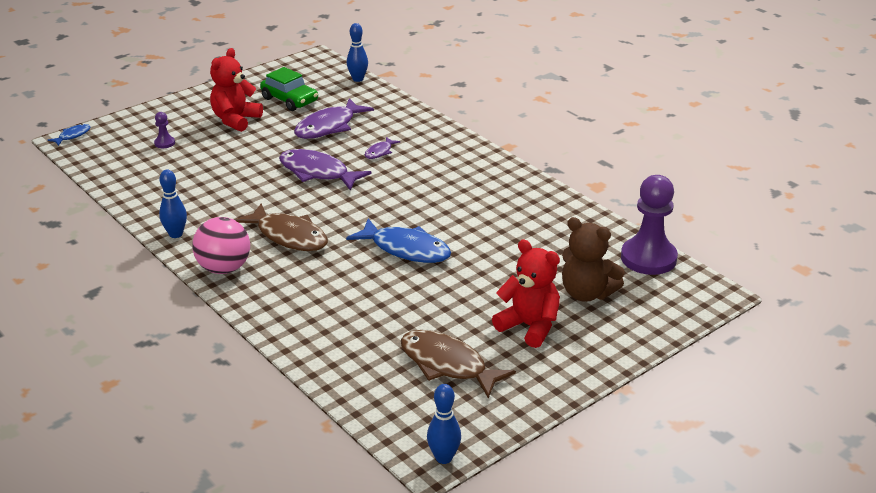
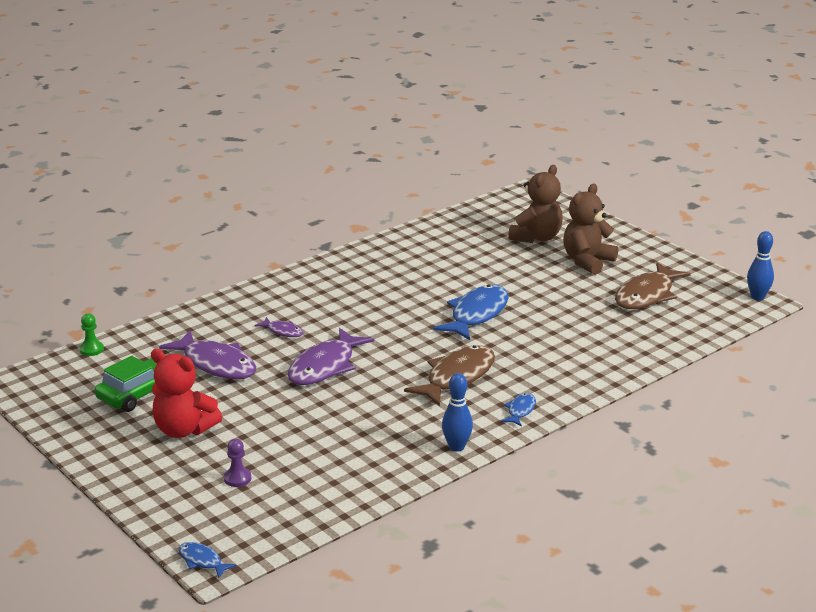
camera: 90 degrees left, 5 degrees down
pink ball [192,217,250,274] -> blue fish [501,393,536,426]
blue bowling pin [347,23,368,82] -> green pawn [79,313,104,356]
red teddy bear [492,240,560,348] -> brown teddy bear [563,184,618,275]
purple pawn [621,175,678,275] -> none

